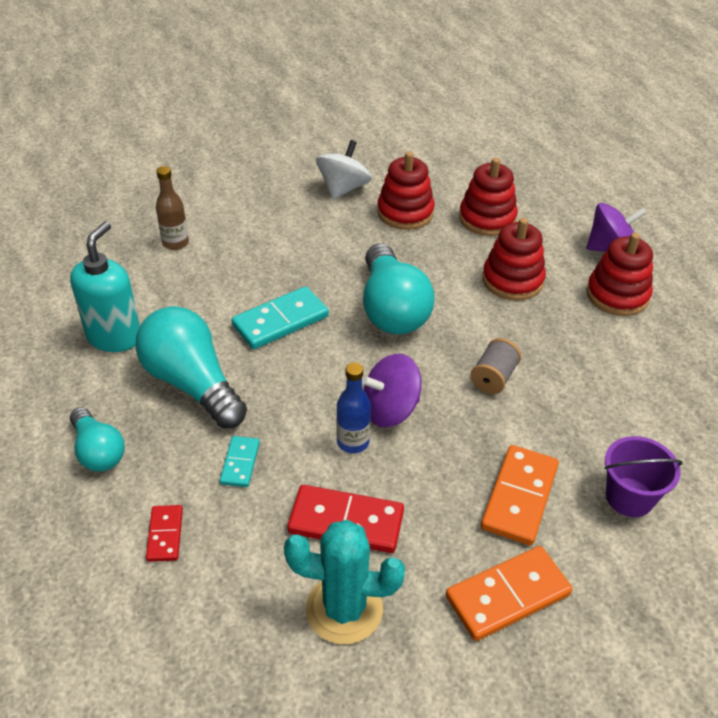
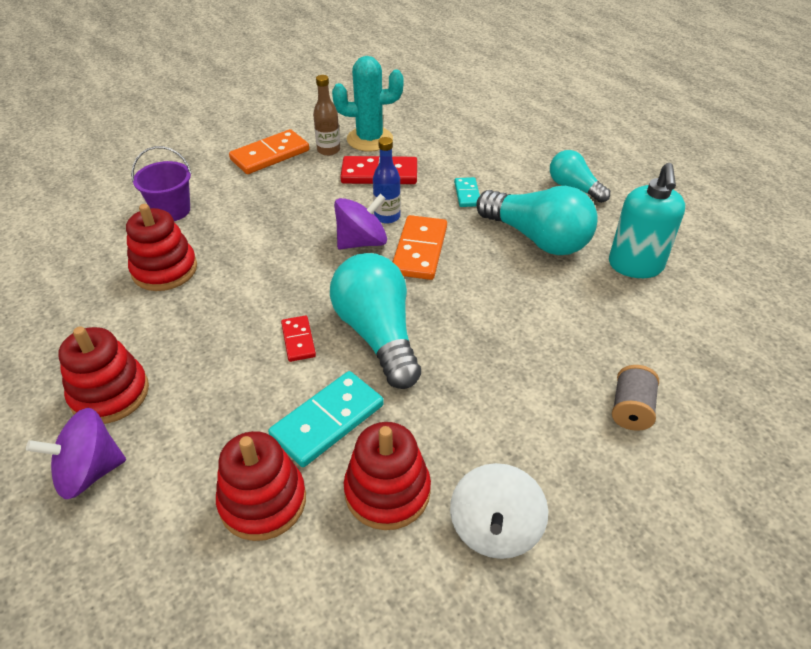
camera: 170 degrees right, 0 degrees up
red domino [146,505,183,562] -> red domino moved to [281,315,316,362]
brown bottle [156,166,189,250] -> brown bottle moved to [313,75,340,156]
turquoise domino [231,286,329,349] -> turquoise domino moved to [268,371,384,467]
grey spool [471,338,521,394] -> grey spool moved to [612,365,659,431]
orange domino [481,445,559,546] -> orange domino moved to [393,215,447,280]
red stacking toy [482,218,546,301] -> red stacking toy moved to [126,204,197,291]

